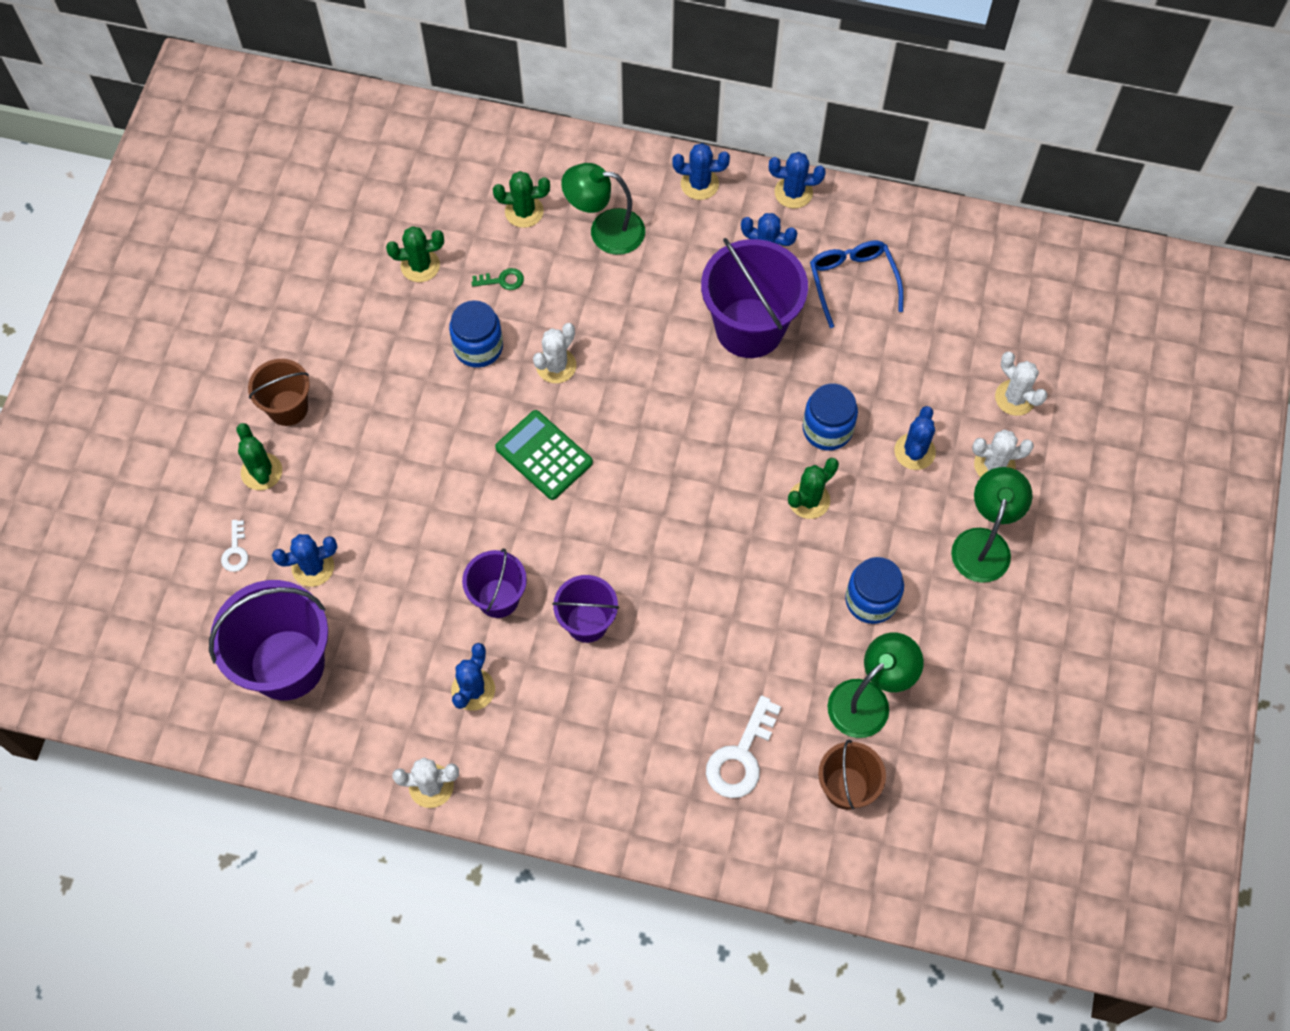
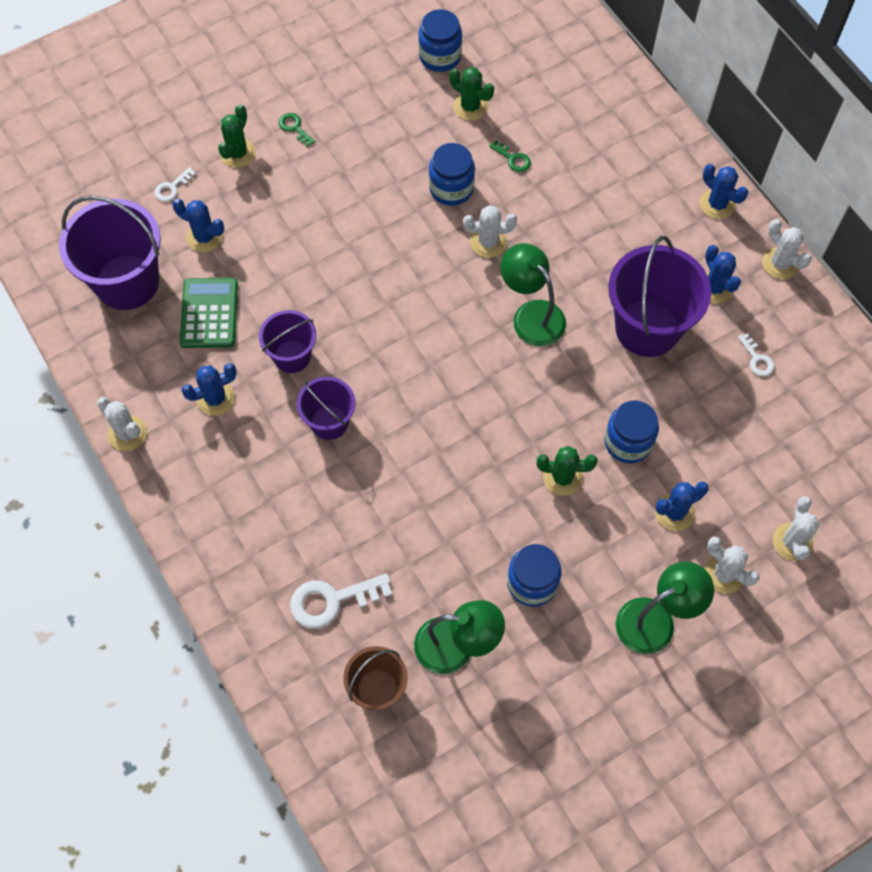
camera: 45 degrees right, 0 degrees up
brown bucket [248,359,310,426] -> green key [279,113,315,147]
green cactus [493,171,550,228] -> none
green calculator [495,410,593,500] -> green calculator moved to [180,278,238,348]
green lamp [561,163,645,255] -> green lamp moved to [501,243,566,346]
blue cactus [769,152,826,208] -> white cactus [762,219,812,279]
blue glasses [810,241,903,328] -> white key [738,333,774,376]
none -> blue jar [418,9,462,72]

